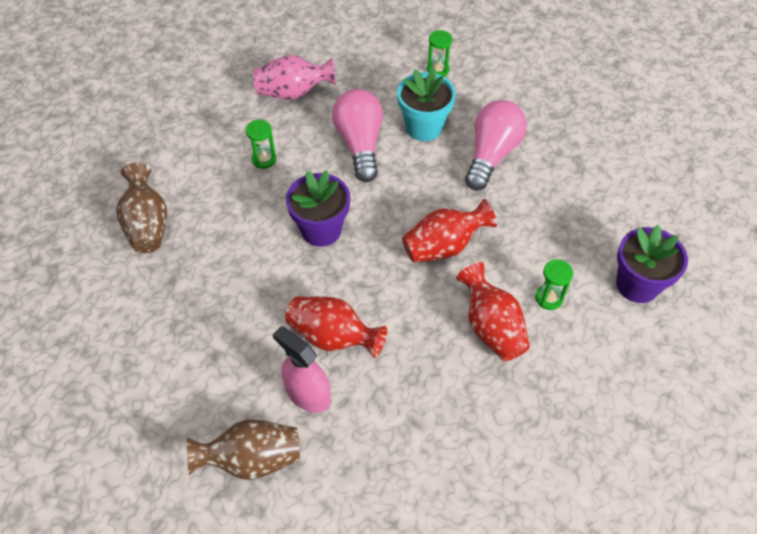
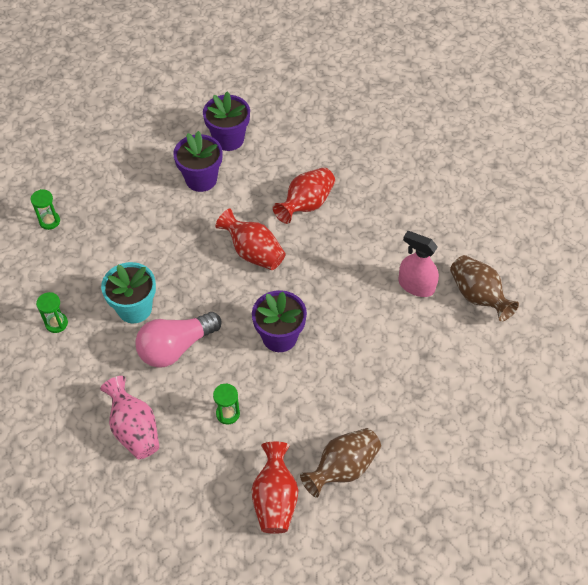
camera: 115 degrees left, 0 degrees up
pink spray bottle [272,326,331,413] -> pink spray bottle turned 105 degrees clockwise [399,231,439,297]
red vase [285,297,387,358] -> red vase moved to [251,441,298,534]
pink light bulb [465,100,527,190] -> none
green hourglass [535,259,573,310] -> green hourglass moved to [31,189,60,230]
none -> purple flower pot [173,131,223,192]

